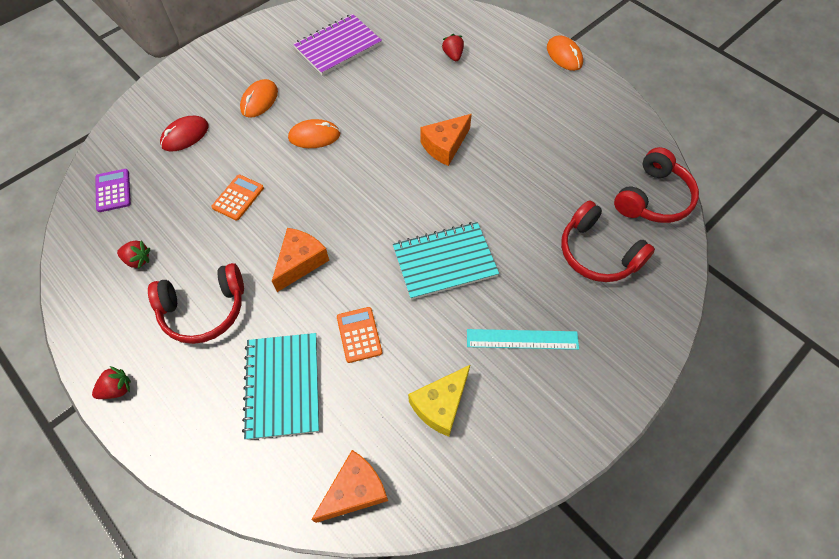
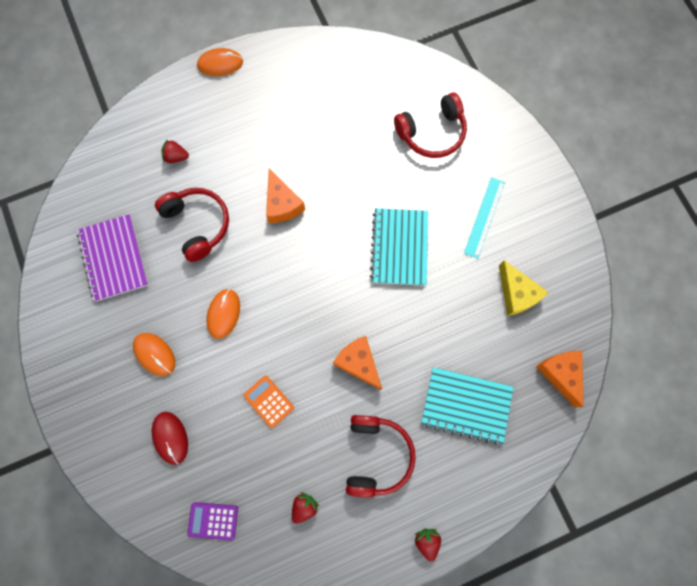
camera: 70 degrees left, 15 degrees up
orange calculator [337,307,382,363] -> none
red headphones [614,147,699,223] -> red headphones moved to [155,188,229,262]

